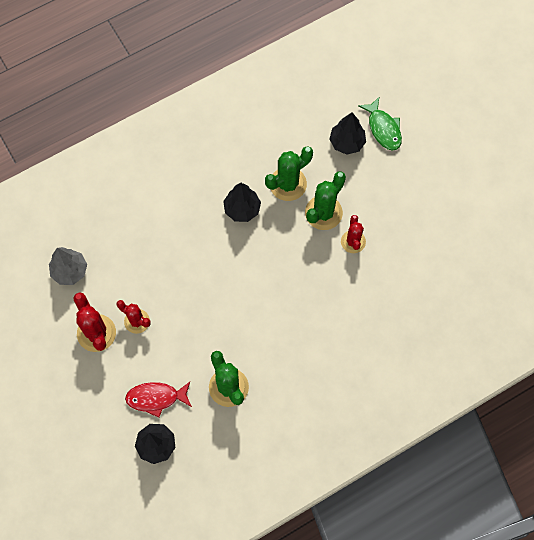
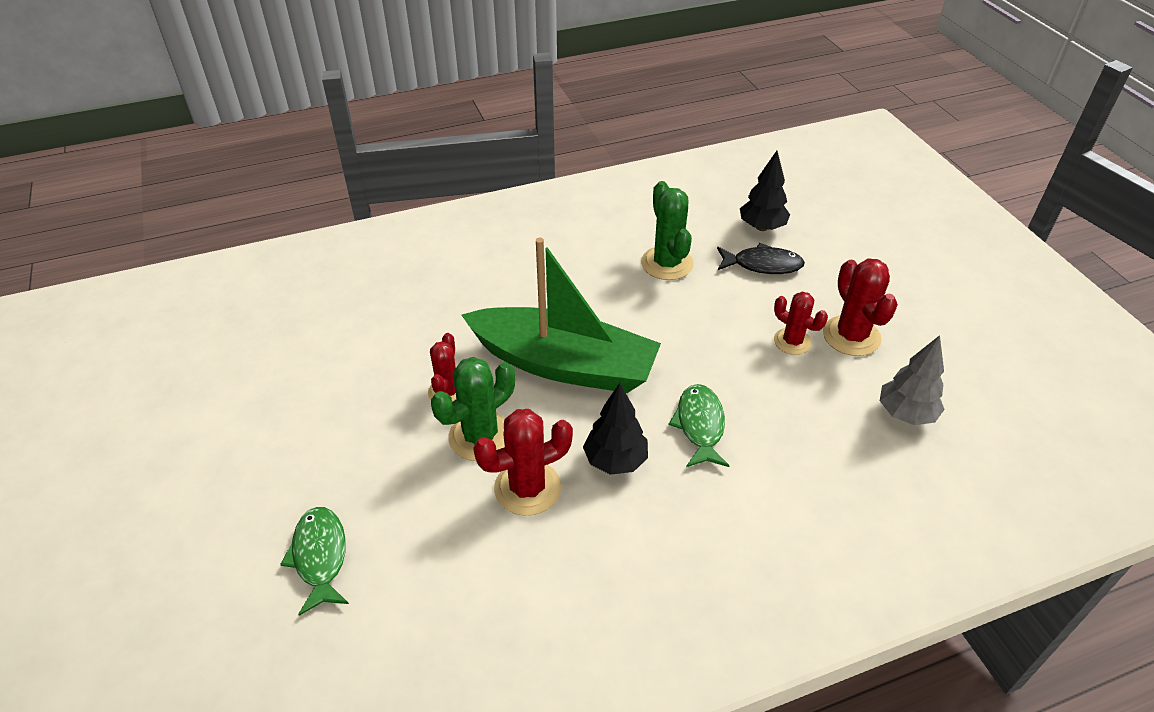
camera: 170 degrees left, 25 degrees down
red fish [125,382,192,418] -> black fish [717,243,805,274]
green cactus [265,146,313,201] -> red cactus [473,409,573,516]
black tree [329,113,366,155] -> none
none -> green boat [462,238,661,393]
none -> green fish [668,384,730,467]

